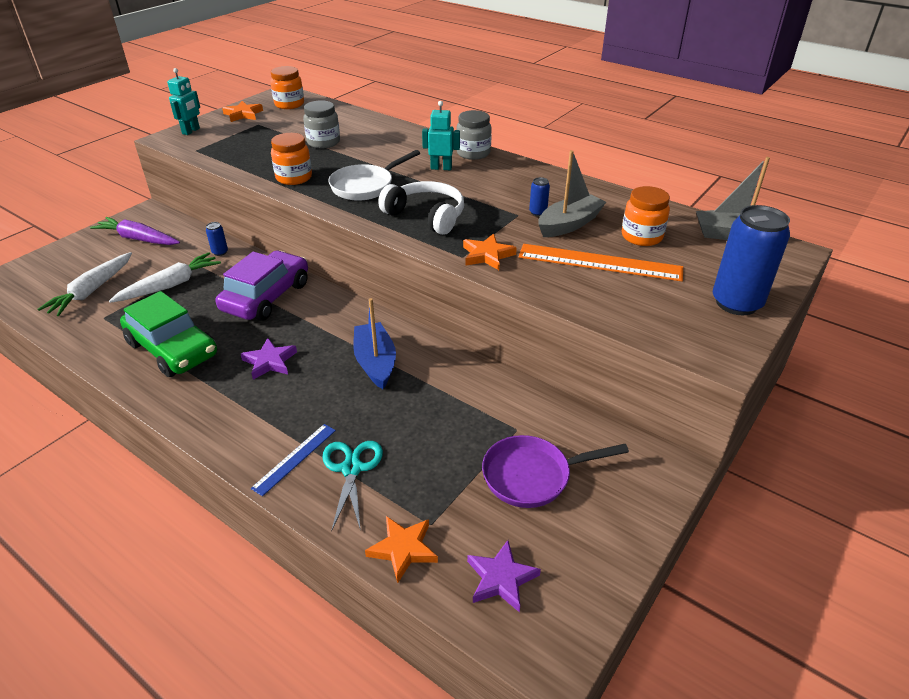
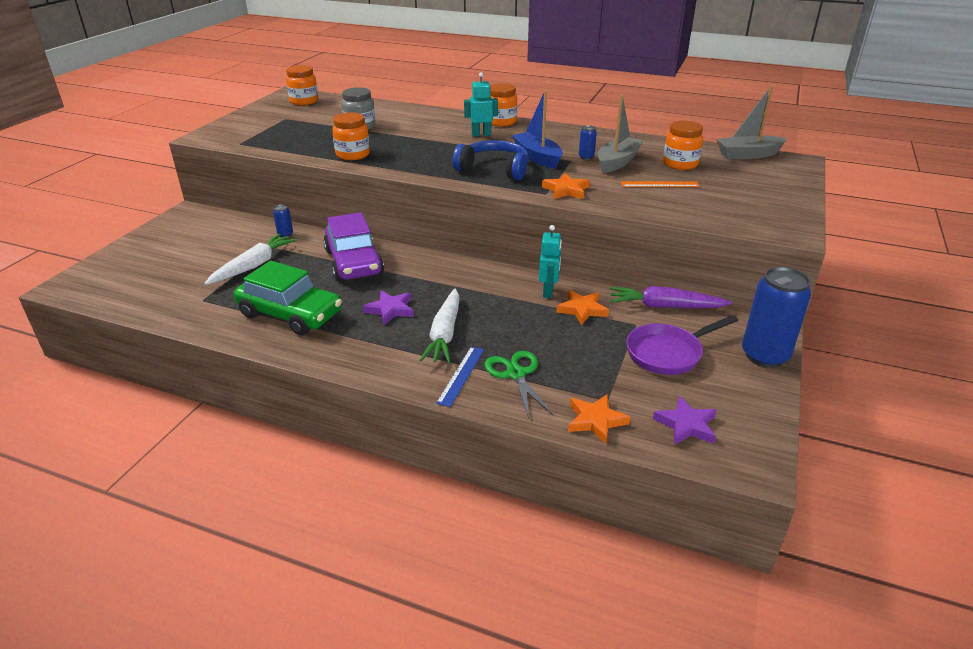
camera: 15 degrees left, 5 degrees down
white carrot [38,252,132,316] -> white carrot moved to [420,288,459,363]
purple carrot [90,217,180,245] -> purple carrot moved to [610,286,733,308]
turquoise robot [167,68,200,135] -> turquoise robot moved to [539,225,562,298]
purple car [216,251,308,321] -> purple car turned 150 degrees clockwise [323,212,384,281]
orange star [222,101,263,122] -> orange star moved to [556,290,609,325]
turquoise scissors [322,441,383,532] -> green scissors [485,351,553,419]
white pan [328,150,420,201] -> none
blue boat [353,298,396,389] -> blue boat moved to [512,90,563,169]
white headphones [378,181,464,235] -> blue headphones [453,140,529,180]
grey jar [456,110,492,160] -> orange jar [490,83,517,126]
orange ruler [519,244,683,281] -> orange ruler [621,181,700,187], size x0.56
blue can [713,205,790,315] -> blue can moved to [742,267,811,368]

